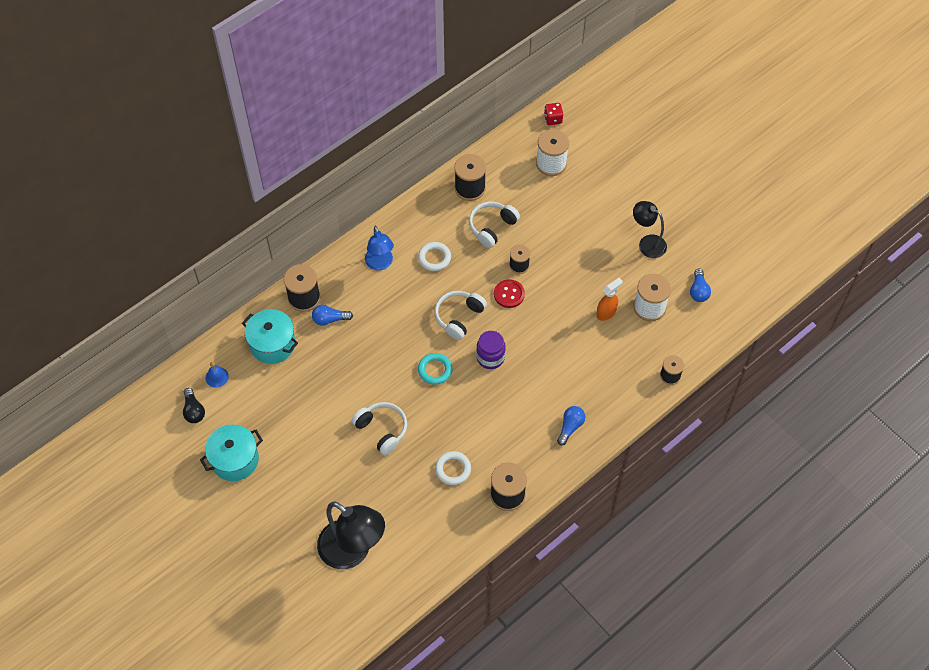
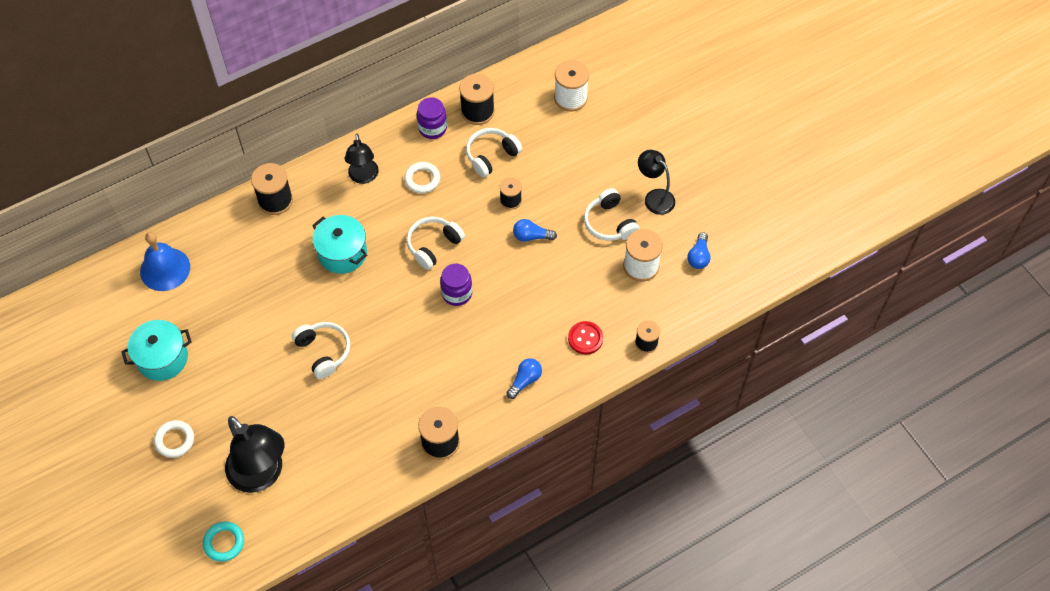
camera: 10 degrees right, 0 degrees up
black light bulb [183,388,205,423] -> none
blue bell [206,362,229,388] -> blue bell [140,232,190,291], size x2.02
turquoise pot [242,309,298,364] -> turquoise pot moved to [312,215,367,274]
blue light bulb [312,305,353,326] -> blue light bulb moved to [513,219,557,242]
blue lamp [365,226,394,271] -> black lamp [345,133,379,184]
turquoise ring [418,353,453,385] -> turquoise ring moved to [203,521,244,562]
white ring [435,451,471,485] -> white ring moved to [154,420,194,458]
red button [494,279,525,308] -> red button moved to [568,321,603,355]
red dice [544,103,563,125] -> none
orange spray bottle [596,278,623,321] -> none
none -> purple jar [417,97,447,139]
none -> white headphones [584,188,640,241]

